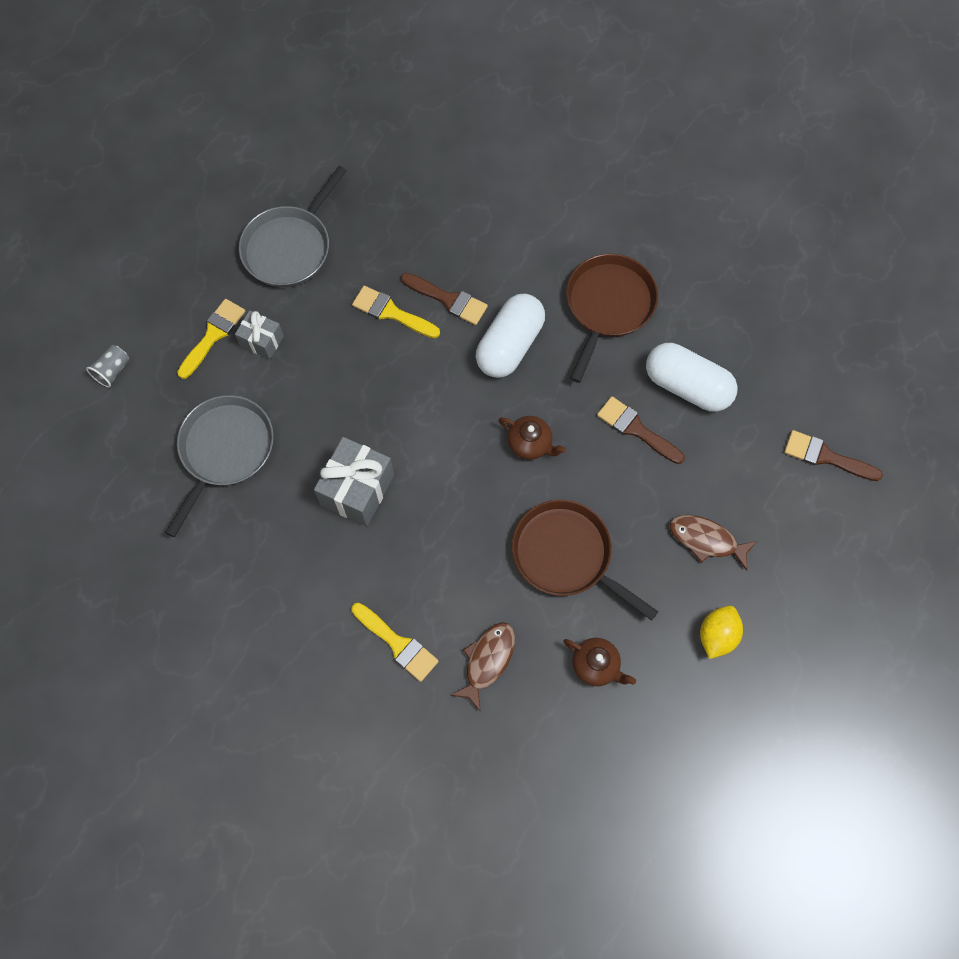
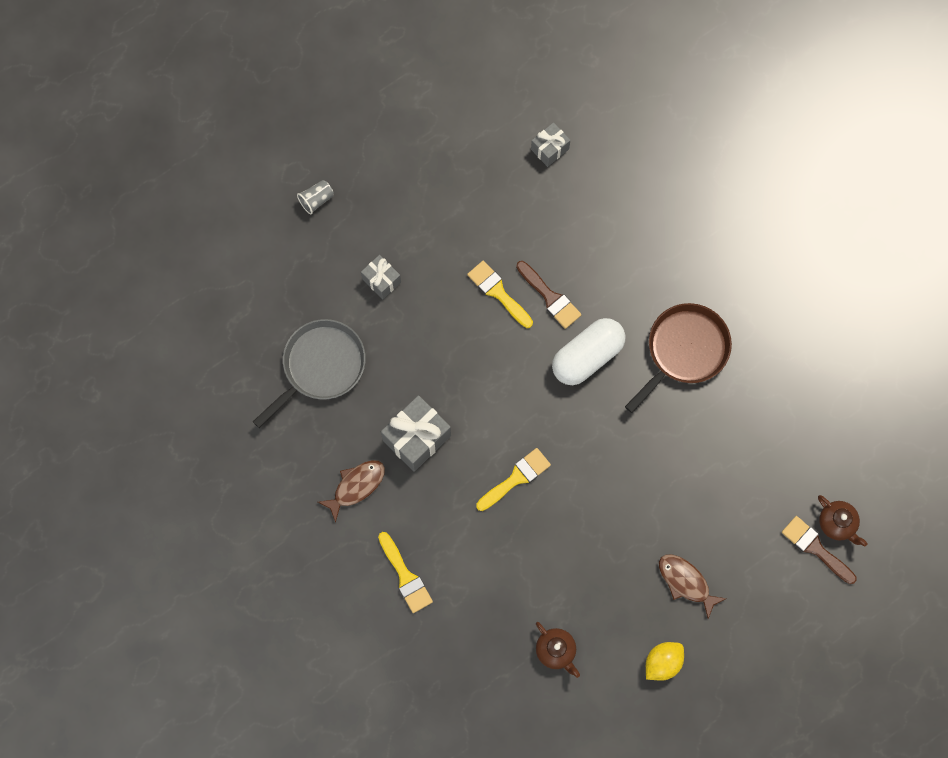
camera: 20 degrees right, 5 degrees up
grey cup [86,345,129,387] -> grey cup moved to [297,180,334,214]
yellow brush [177,299,245,379] -> yellow brush moved to [476,448,551,511]
grey pan [239,166,347,287] -> none
brown fish [450,622,515,712] -> brown fish moved to [318,460,385,523]
brown teapot [498,416,566,460] -> brown teapot moved to [818,495,867,547]
brown pan [512,499,658,621] -> none
brown brush [597,396,685,464] -> none
white capsule [646,343,738,412] -> none
none -> grey gift [531,122,570,167]

